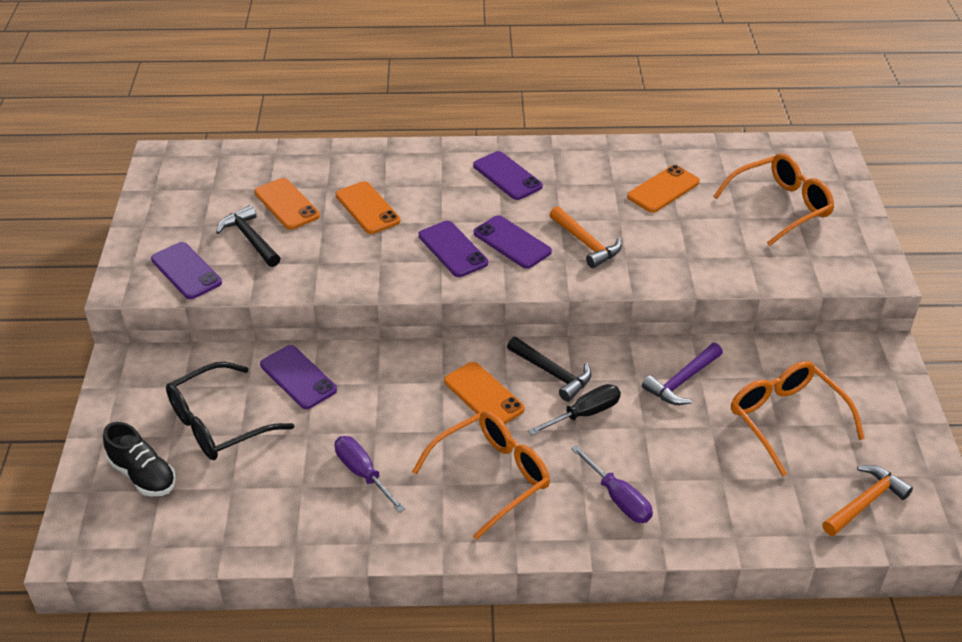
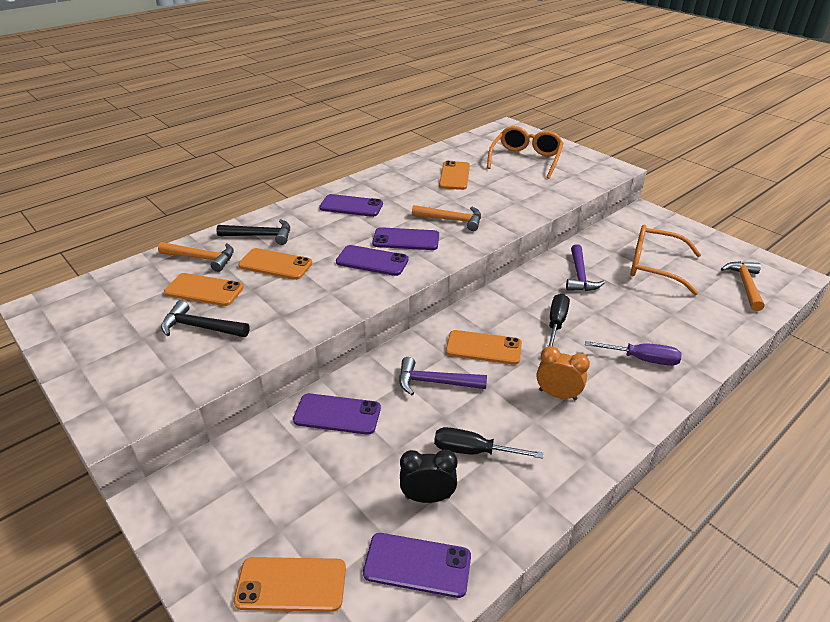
camera: 40 degrees left, 5 degrees down
black shoe [103,422,176,497] -> orange phone [234,557,346,612]
purple phone [151,242,222,299] -> purple phone moved to [363,533,471,598]
black glasses [166,362,294,460] -> none
purple screwdriver [335,436,405,513] -> black screwdriver [434,427,543,459]
orange glasses [412,411,550,540] -> orange clock [537,346,590,400]
black hammer [507,337,592,402] -> black hammer moved to [216,219,290,245]
none -> orange hammer [158,242,234,272]
none -> purple hammer [399,357,487,395]
none -> black clock [400,450,457,503]

